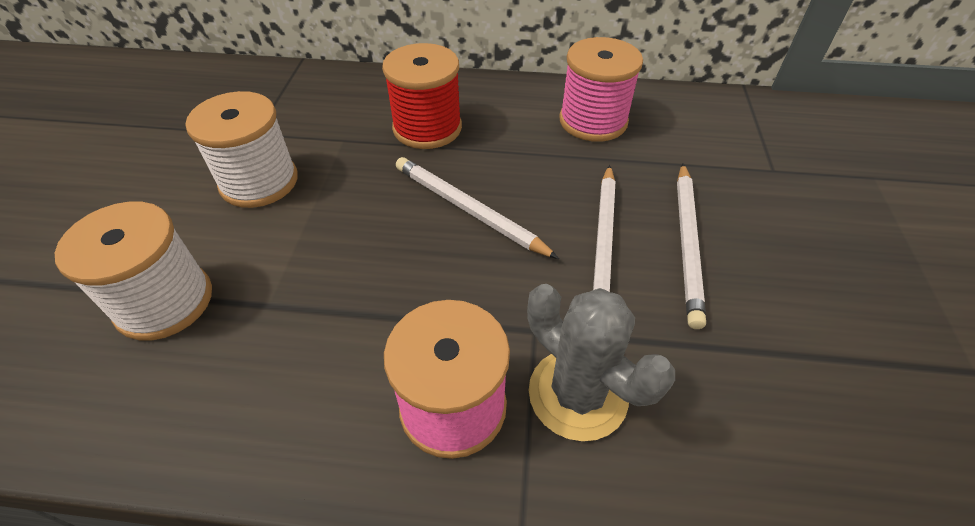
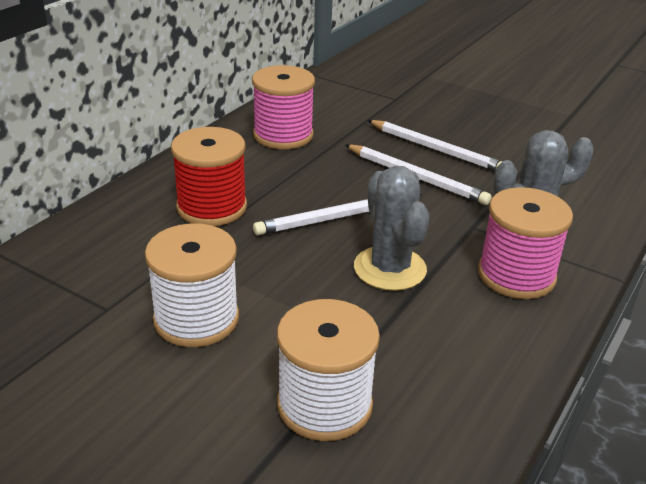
camera: 65 degrees left, 15 degrees down
none -> grey cactus [354,166,429,291]

